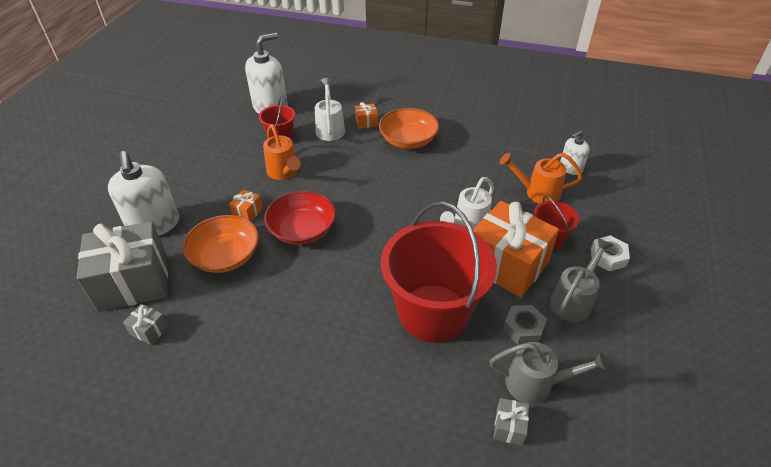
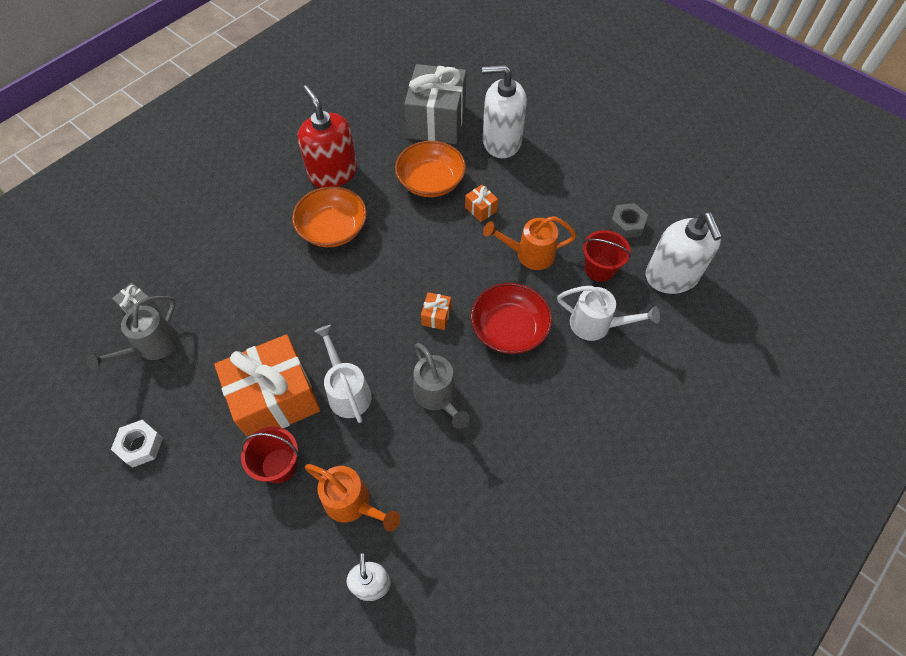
camera: 115 degrees right, 15 degrees up
grey gift [123,304,169,345] -> none
red bowl [264,191,336,245] -> red bowl moved to [471,283,552,354]
orange gift [355,102,378,129] -> orange gift moved to [421,292,451,330]
orange bowl [379,108,439,149] -> orange bowl moved to [292,186,367,247]
red bucket [381,202,497,343] -> none
orange watering can [499,153,582,204] -> orange watering can turned 90 degrees clockwise [305,464,400,531]
grey nut [503,305,547,345] -> grey nut moved to [609,203,648,238]
grey watering can [550,238,613,322] -> grey watering can moved to [413,343,470,429]
white nut [591,235,630,272] -> white nut moved to [111,420,163,468]
none -> red soap dispenser [298,85,357,188]

